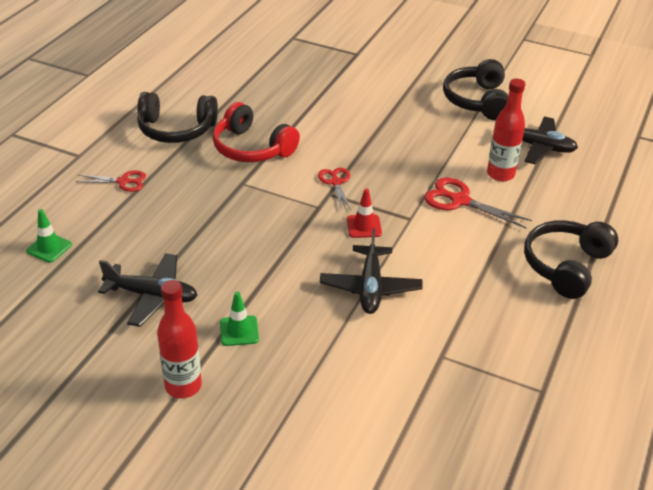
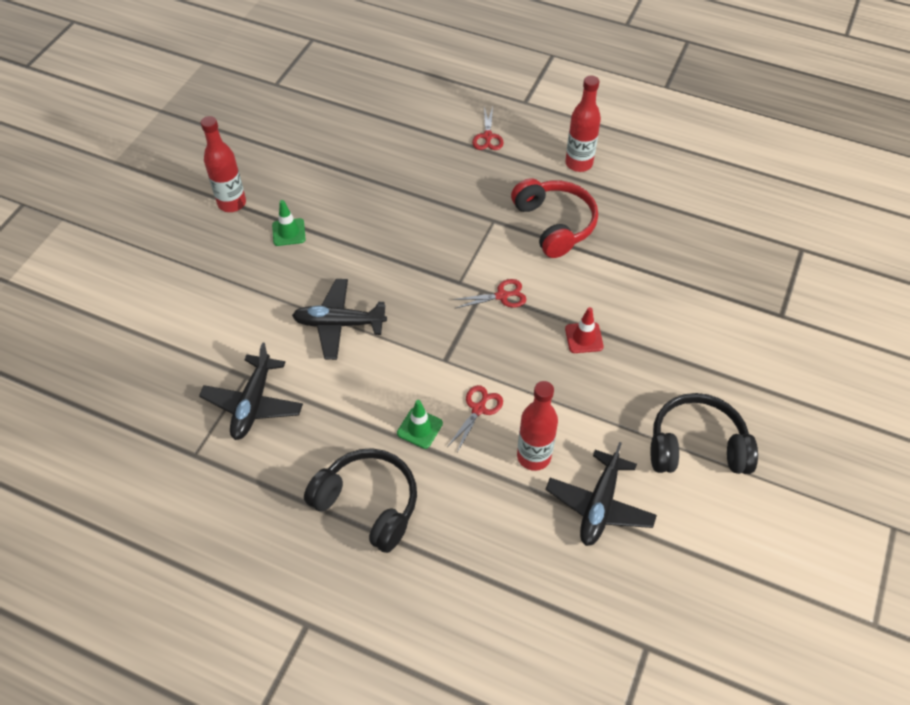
camera: 90 degrees right, 15 degrees up
green traffic cone [26,209,72,263] -> green traffic cone moved to [397,400,443,449]
black plane [98,253,198,327] -> black plane moved to [199,342,303,440]
black headphones [137,92,218,143] -> red bottle [565,76,601,172]
red headphones [212,102,300,162] -> red headphones turned 120 degrees clockwise [511,178,598,258]
red traffic cone [347,188,382,238] -> red traffic cone moved to [565,307,604,353]
red scissors [424,178,532,228] -> red scissors [447,385,503,452], size x0.65

